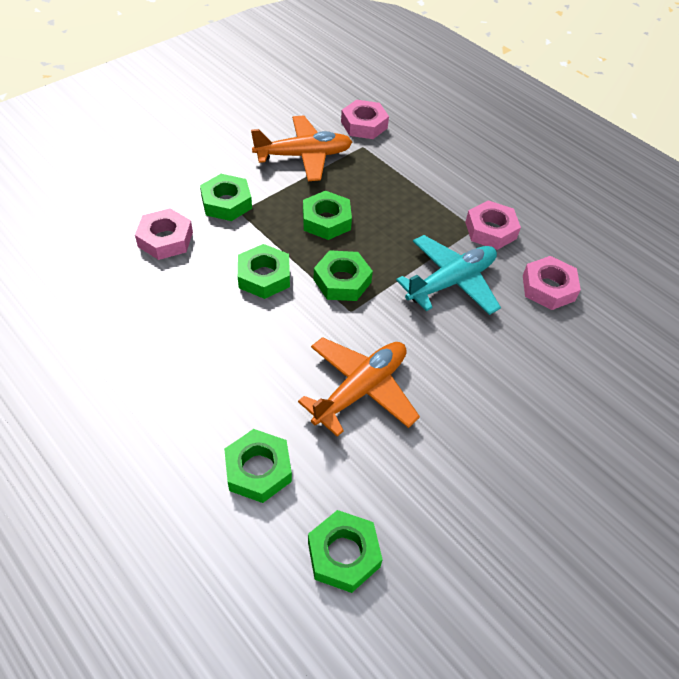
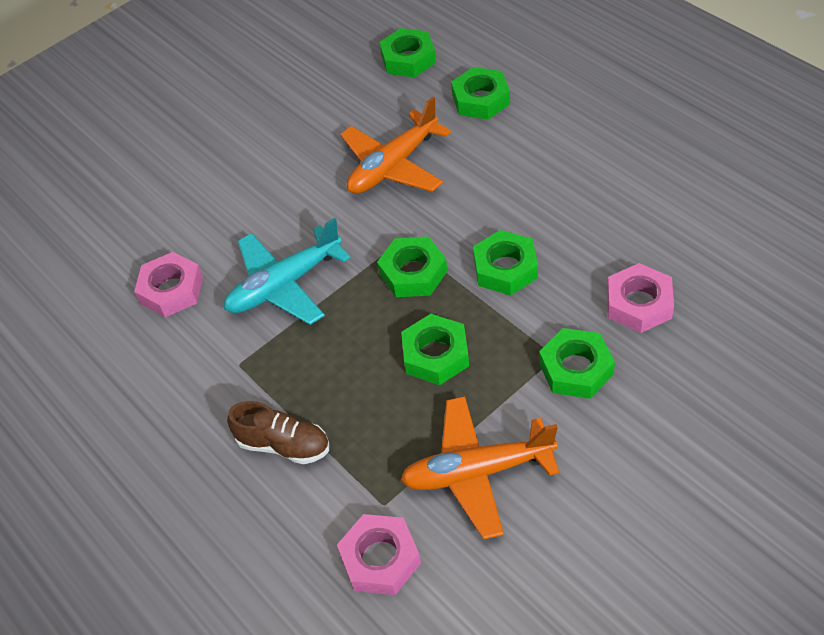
camera: 170 degrees left, 0 degrees up
pink nut [465,200,521,250] -> none
none -> brown shoe [227,401,329,464]

